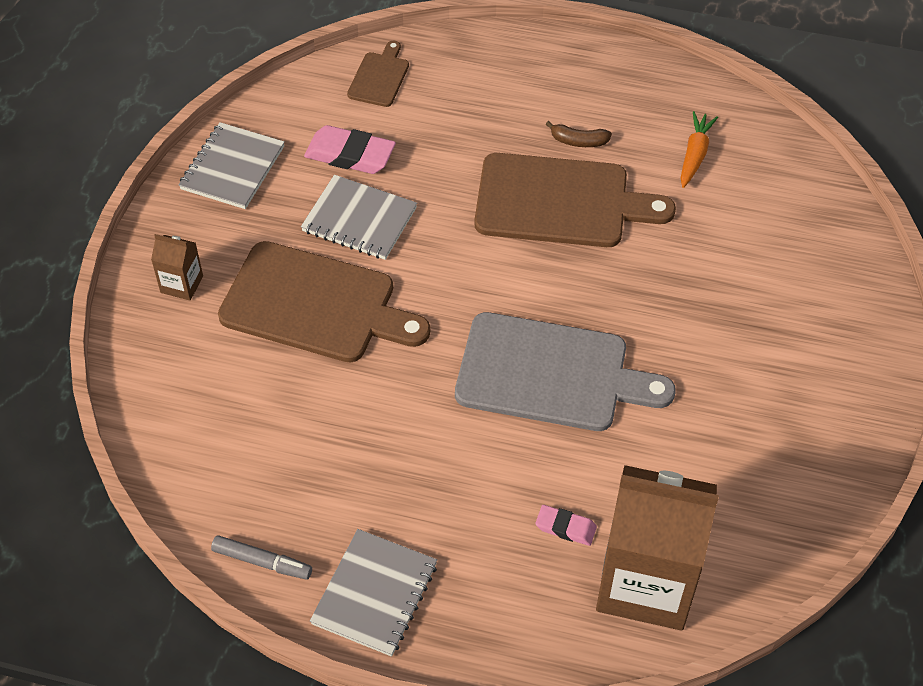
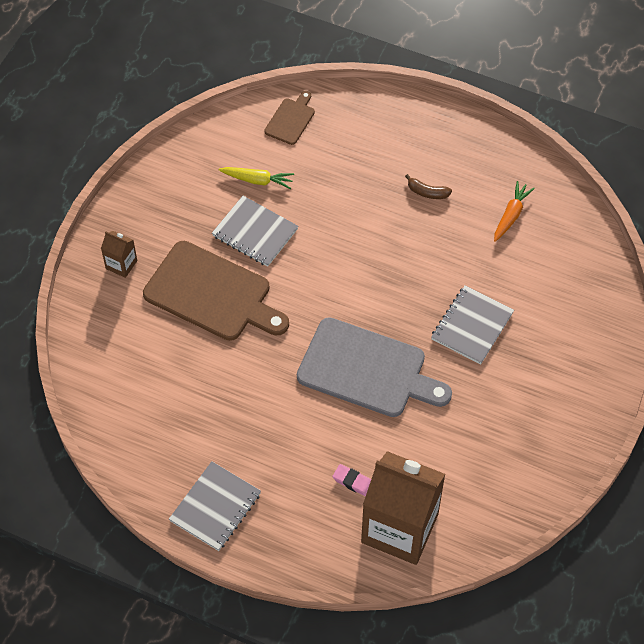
camera: 10 degrees right, 5 degrees up
grey notebook [179,122,285,209] -> grey notebook moved to [431,286,514,365]
grey marker [211,535,312,580] -> none
pink eraser [304,125,396,174] -> yellow carrot [219,167,294,189]
brown cutting board [475,153,676,247] -> none

